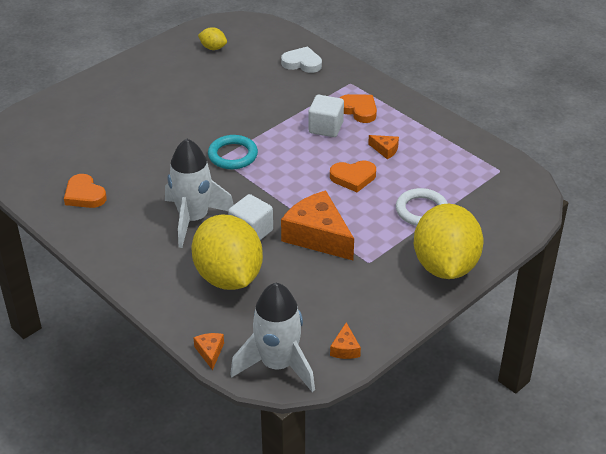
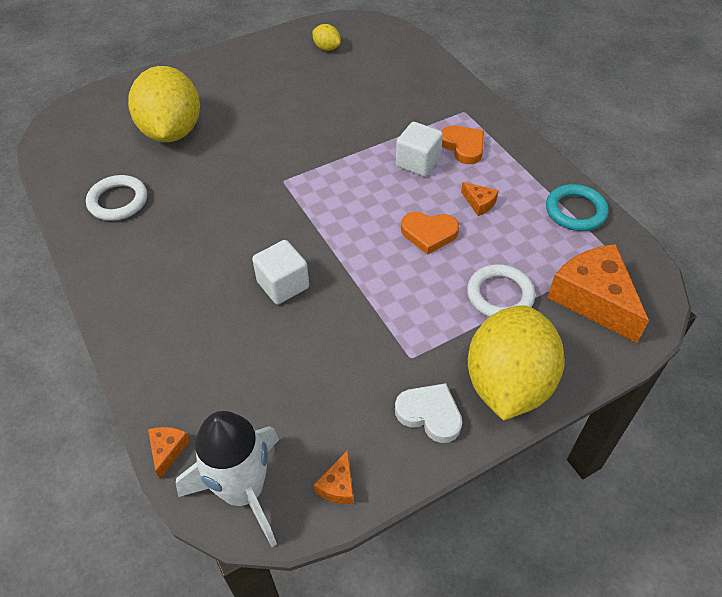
camera: 15 degrees right, 10 degrees up
orange heart [64,174,107,208] -> white ring [86,175,147,221]
white rocket [165,138,234,248] -> none
yellow lemon [192,214,263,290] -> yellow lemon moved to [128,66,200,142]
turquoise ring [208,135,258,169] -> turquoise ring moved to [546,184,609,231]
white heart [281,46,322,73] -> white heart moved to [395,383,462,443]
orange cheese [281,191,354,260] -> orange cheese moved to [547,244,649,343]

